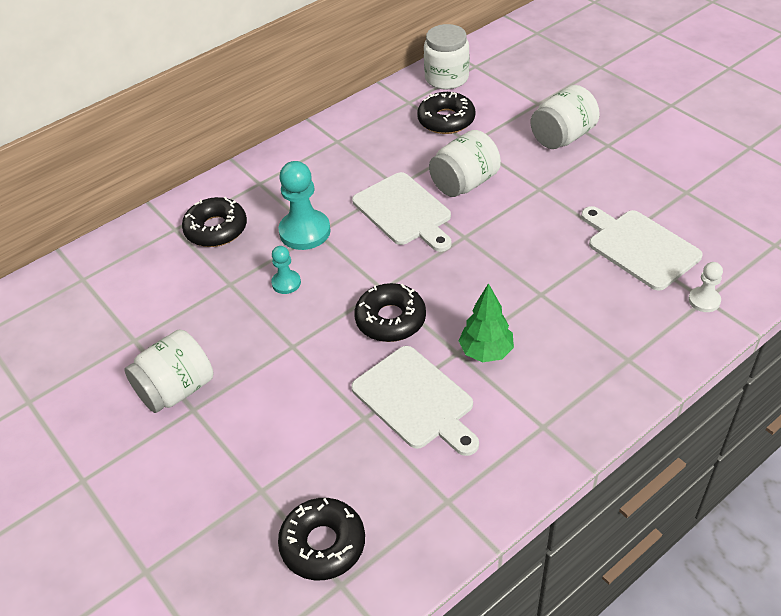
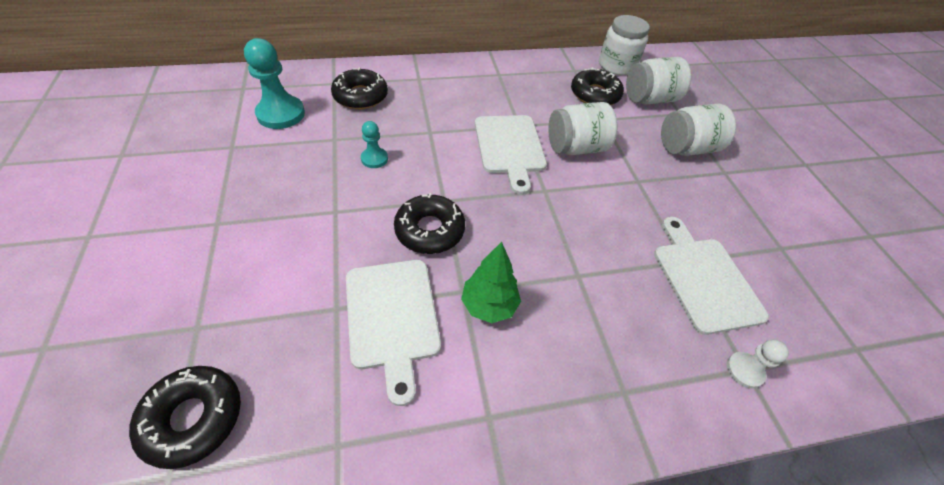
camera: 20 degrees right, 5 degrees up
white jar [124,329,214,413] -> white jar moved to [626,57,691,105]
turquoise pawn [279,161,331,250] -> turquoise pawn moved to [244,38,305,129]

